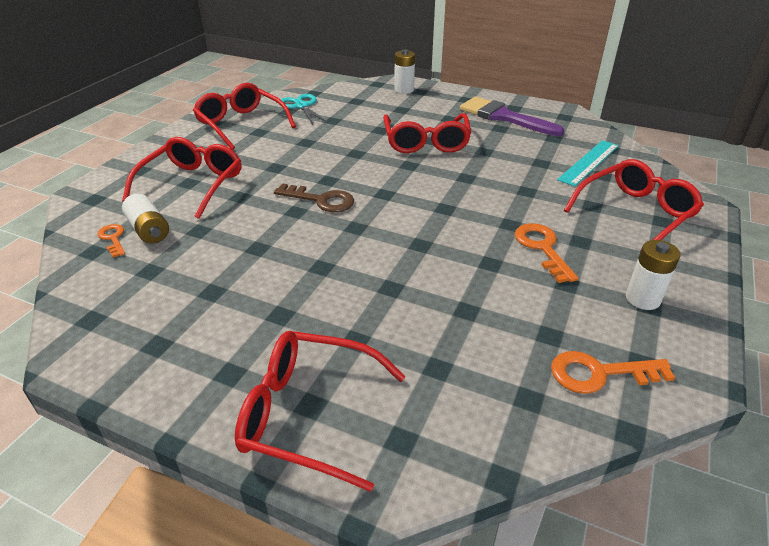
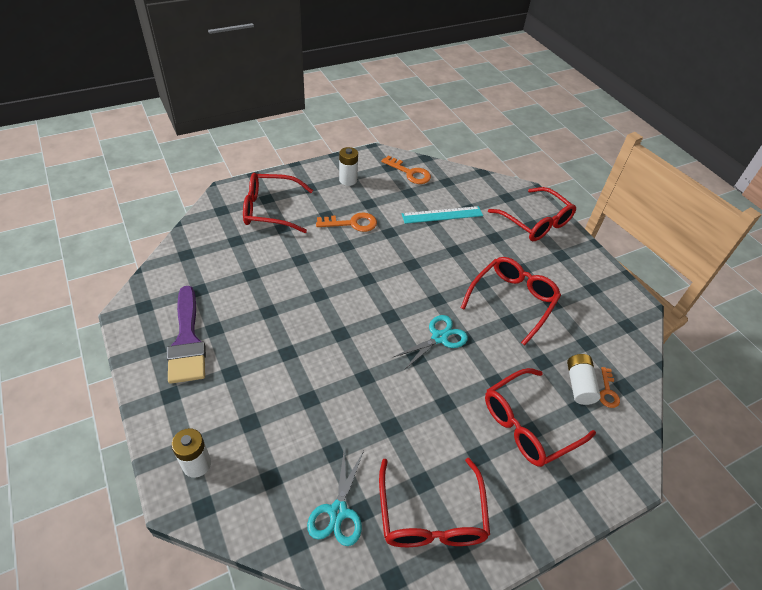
camera: 145 degrees left, 10 degrees up
brown key [274,183,354,212] -> turquoise scissors [392,315,468,370]
red glasses [383,113,471,153] -> red glasses moved to [461,257,561,346]
orange key [515,223,578,283] -> orange key turned 120 degrees counterclockwise [316,212,377,232]
turquoise ruler [557,140,619,186] -> turquoise ruler moved to [402,206,483,224]

